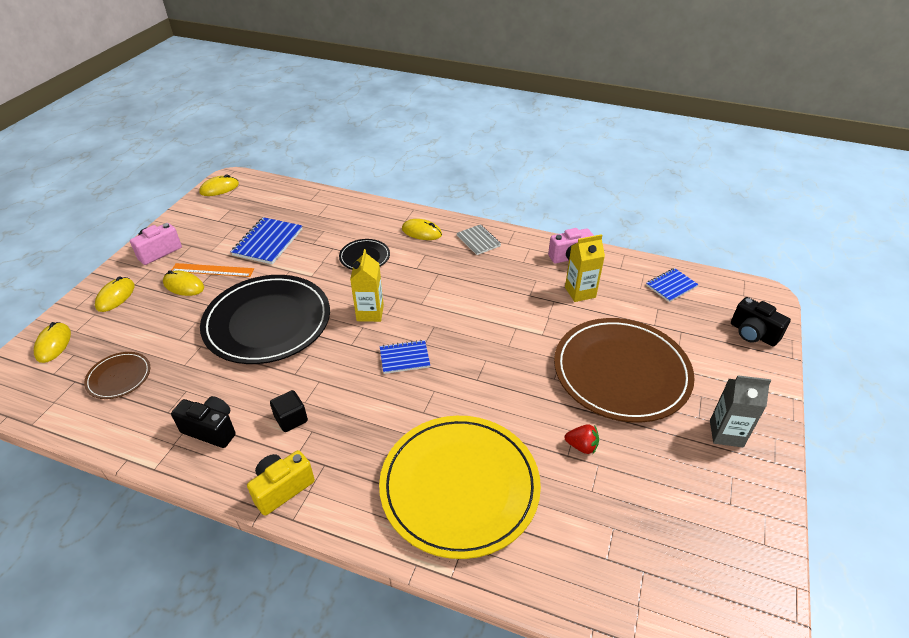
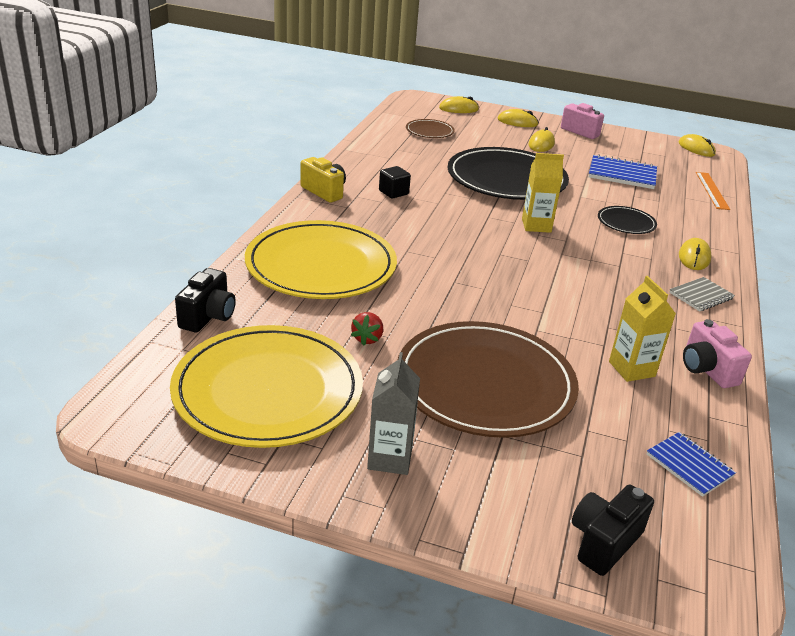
camera: 85 degrees right, 10 degrees down
orange ruler [171,263,254,277] -> orange ruler moved to [696,172,730,210]
black camera [171,396,236,448] -> black camera moved to [175,268,236,333]
blue notebook [380,340,430,374] -> none
none -> yellow plate [170,325,363,448]

